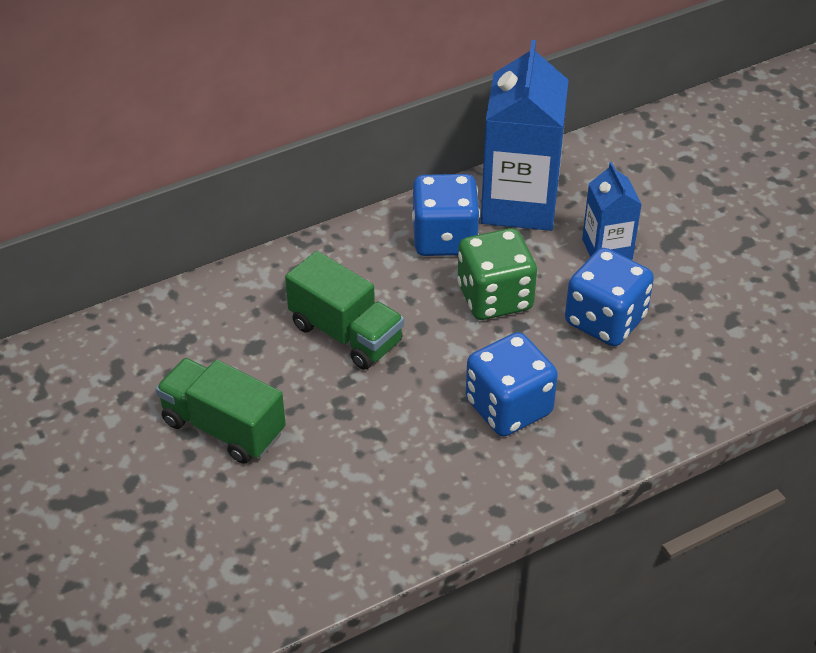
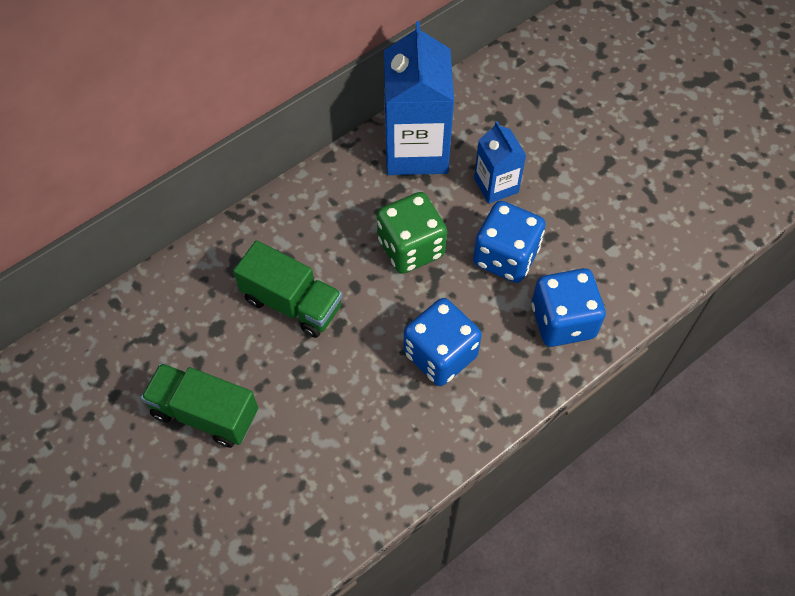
camera: 10 degrees left, 15 degrees up
blue dice [412,174,480,256] -> blue dice moved to [532,268,606,347]

